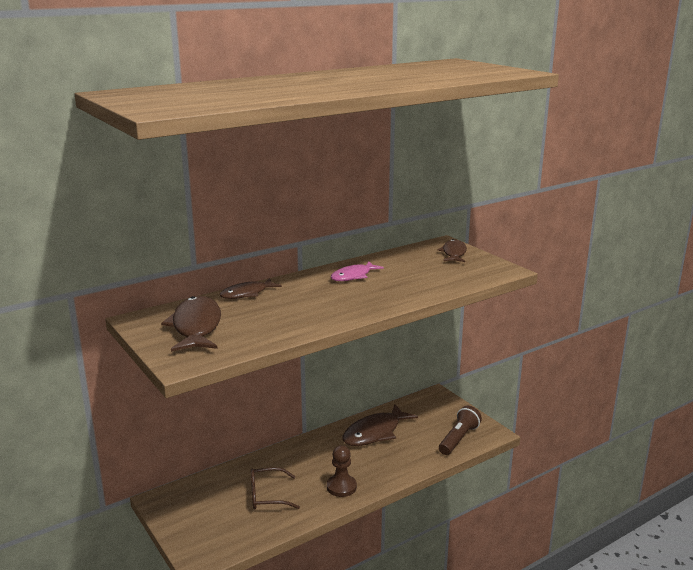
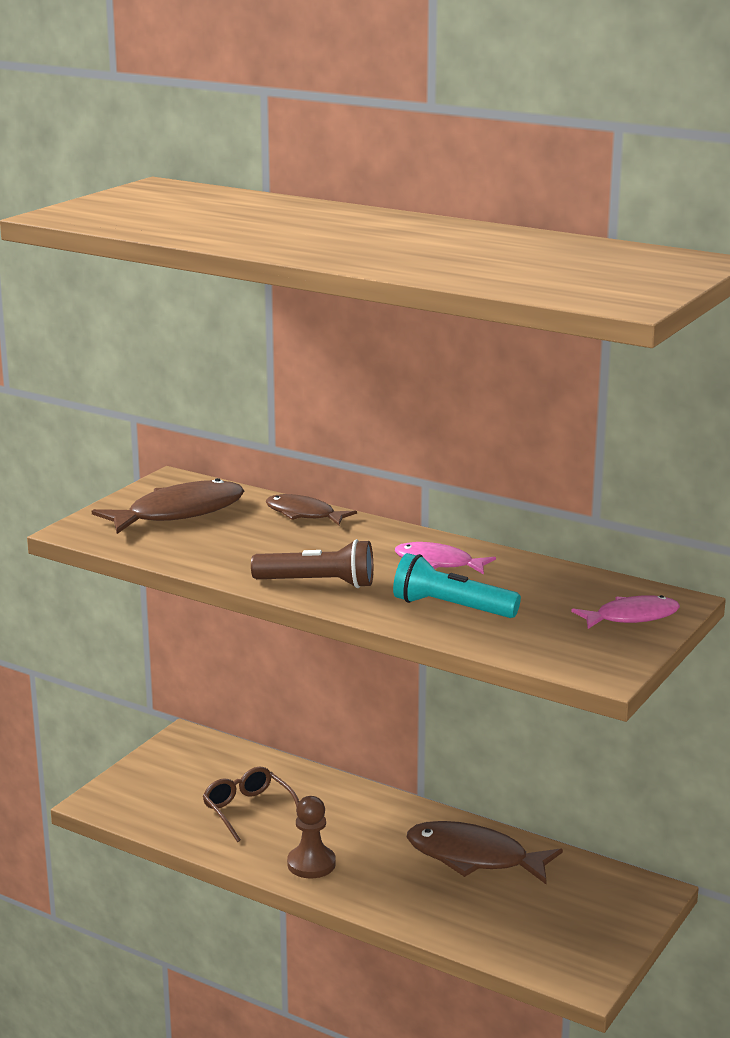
camera: 65 degrees right, 0 degrees up
brown fish [438,239,467,262] -> pink fish [571,595,680,629]
brown flashlight [439,406,482,455] -> brown flashlight moved to [251,539,373,588]
none -> turquoise flashlight [393,553,521,618]

